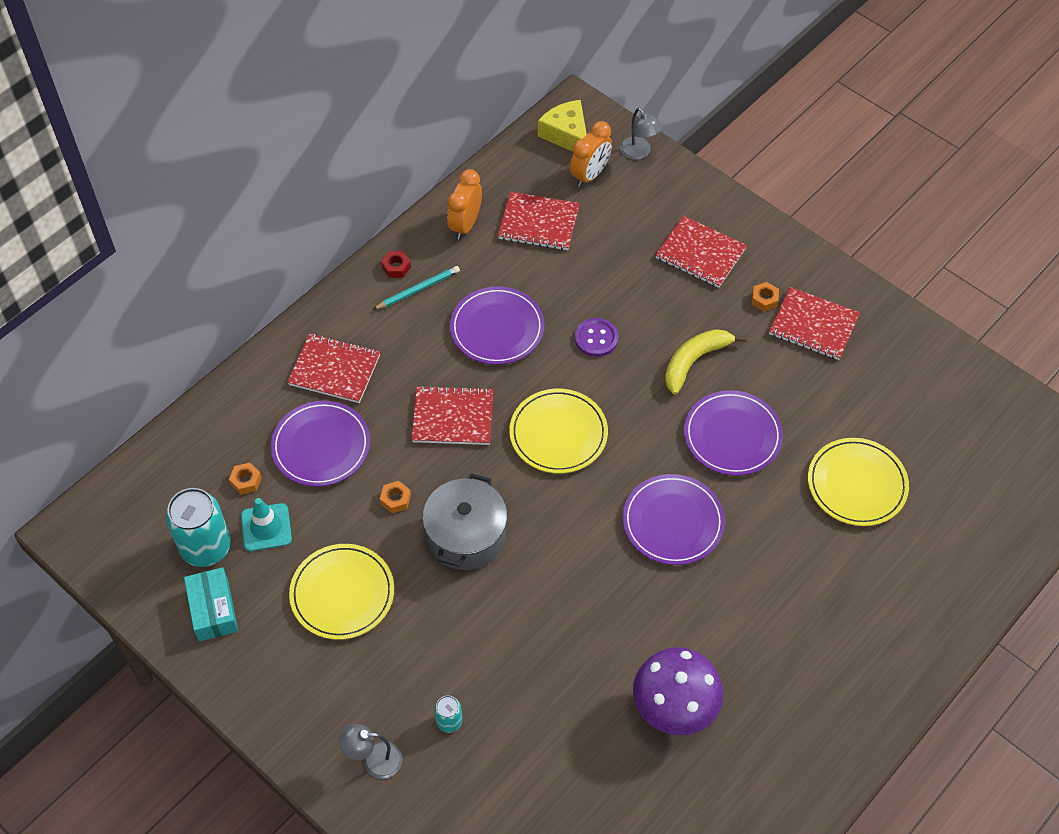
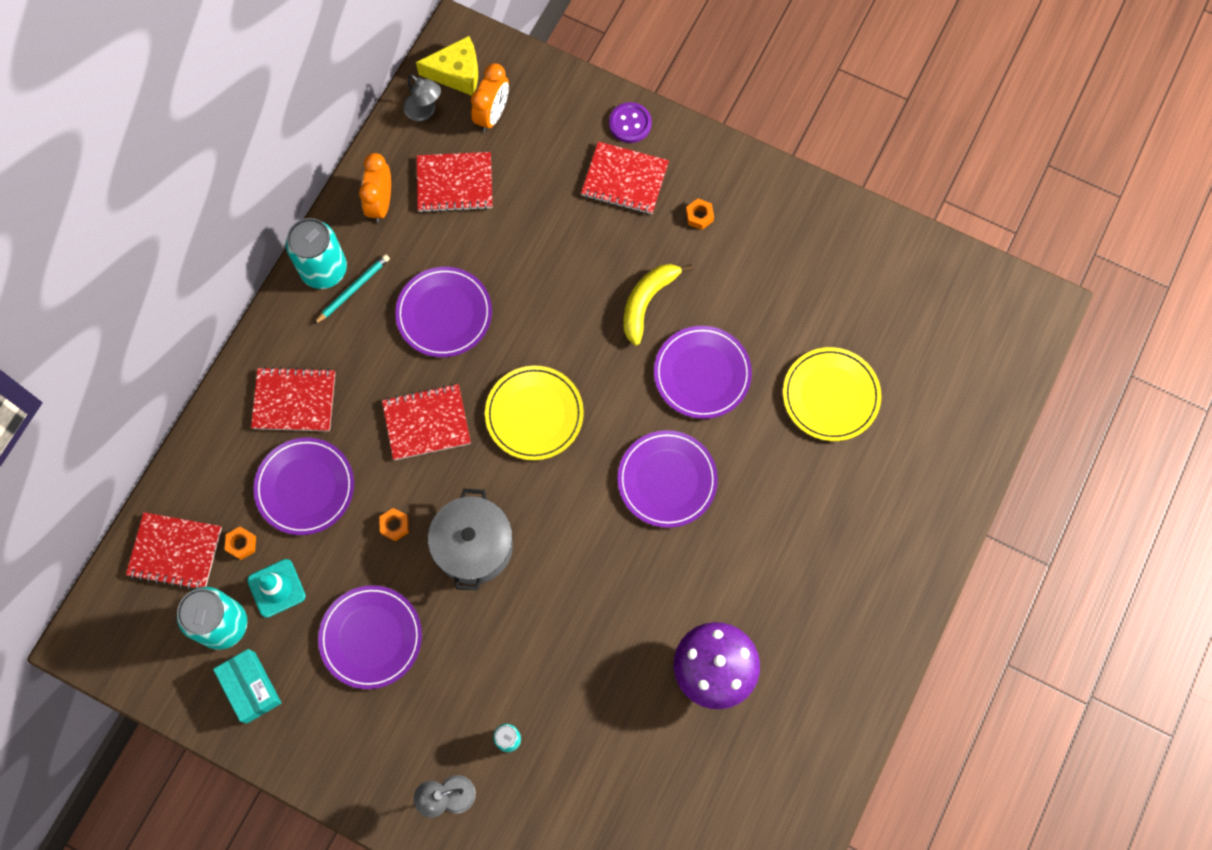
camera: 15 degrees left, 15 degrees up
yellow plate [289,544,394,640] -> purple plate [318,585,422,689]
red nut [381,251,411,278] -> turquoise can [286,218,347,289]
yellow cheese [538,100,587,152] -> yellow cheese turned 135 degrees clockwise [416,36,478,96]
purple button [575,318,618,357] -> purple button moved to [609,102,652,143]
grey lamp [620,108,662,160] -> grey lamp moved to [403,74,441,121]
red notebook [769,287,860,360] -> red notebook moved to [126,512,222,589]

